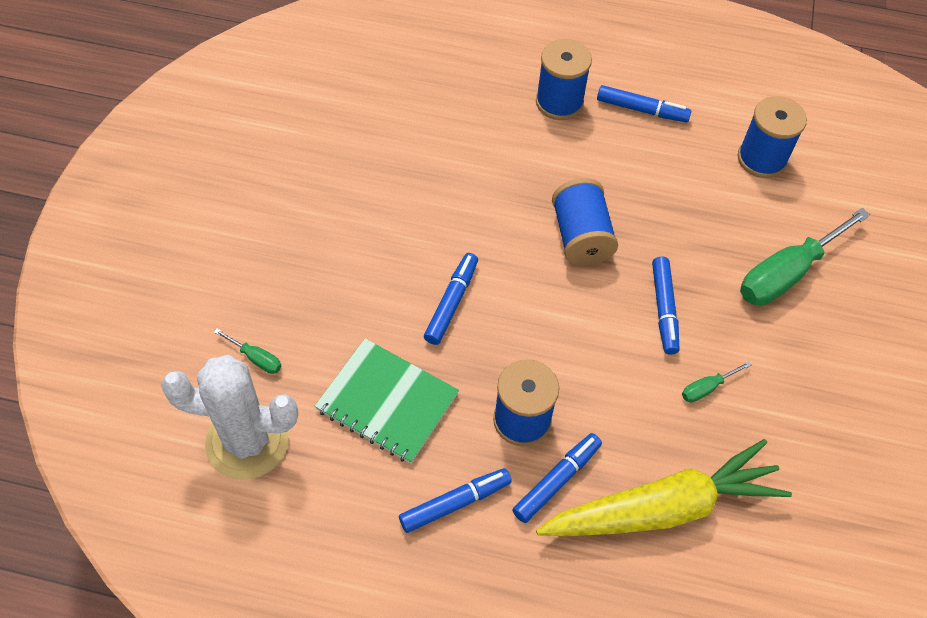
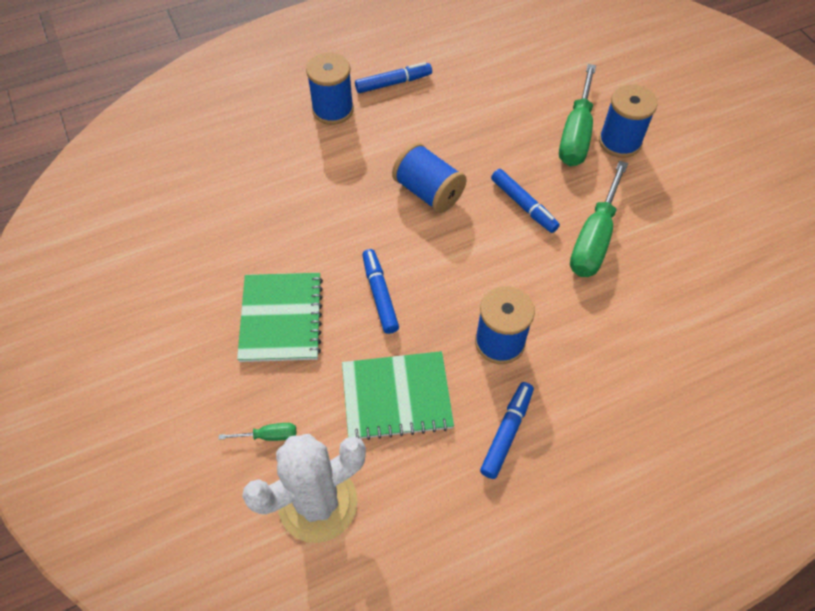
camera: 35 degrees left, 0 degrees up
blue marker [512,433,602,523] -> none
yellow carrot [536,439,792,536] -> none
green screwdriver [682,361,751,403] -> green screwdriver [570,161,628,277], size x2.27
blue spool [738,96,807,178] -> blue spool moved to [599,84,657,158]
none -> green notebook [237,273,323,362]

